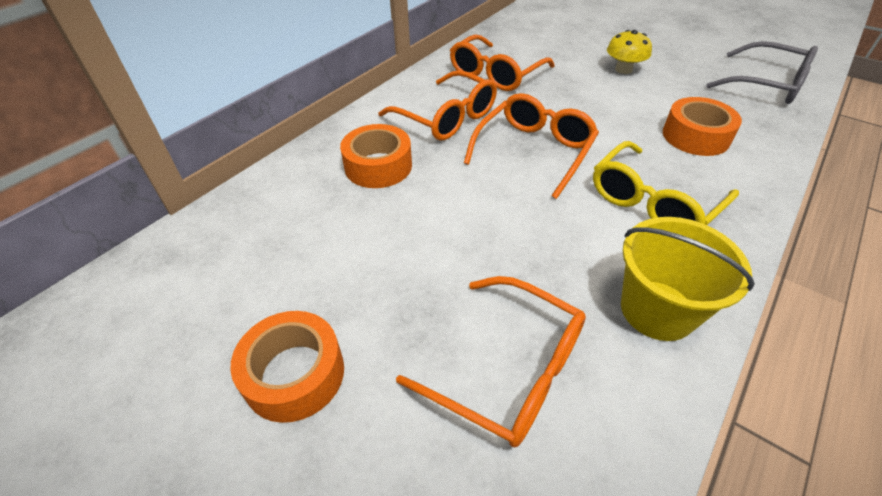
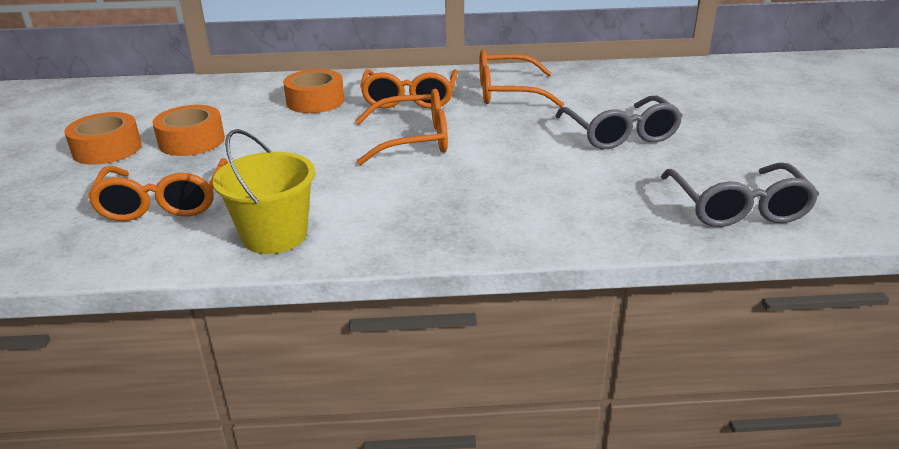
camera: 50 degrees right, 15 degrees down
yellow glasses [593,141,739,225] -> none
yellow mushroom [607,30,652,74] -> grey glasses [555,96,683,149]
orange tape [663,97,742,156] -> orange tape moved to [153,105,225,156]

